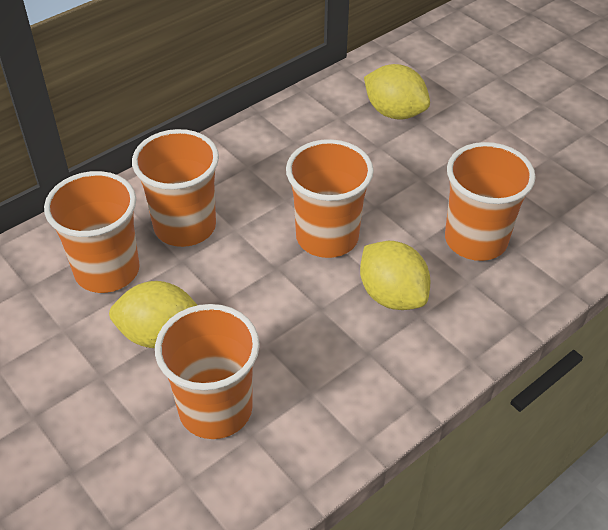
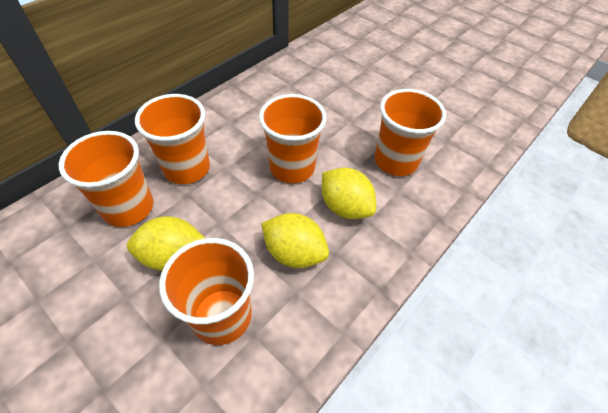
camera: 10 degrees left, 5 degrees up
yellow lemon [364,64,430,120] -> yellow lemon moved to [261,213,329,268]

